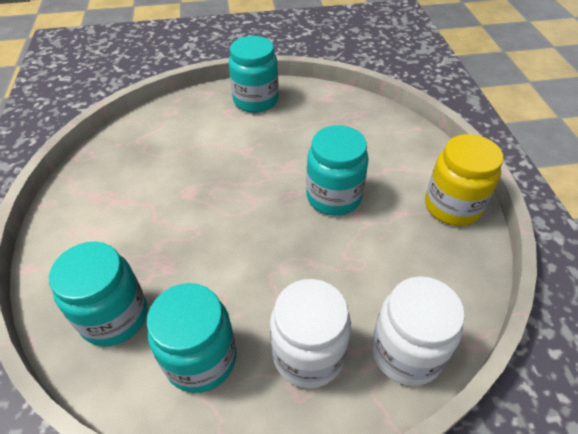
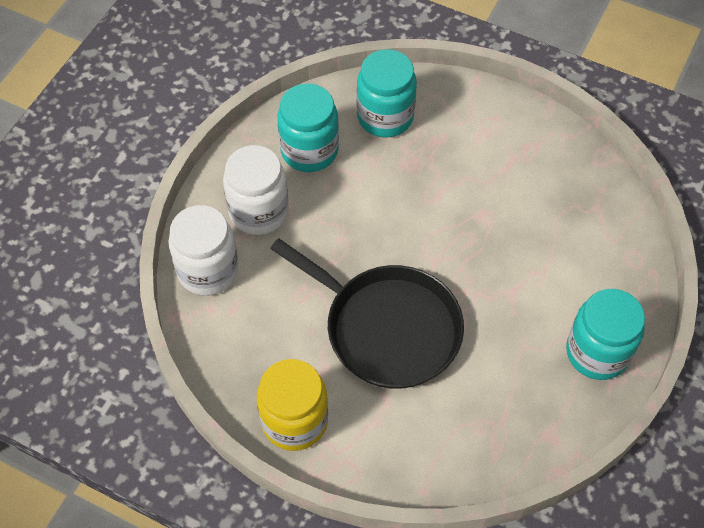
camera: 125 degrees right, 10 degrees up
turquoise jar [306,125,369,216] -> black pan [270,238,464,389]

